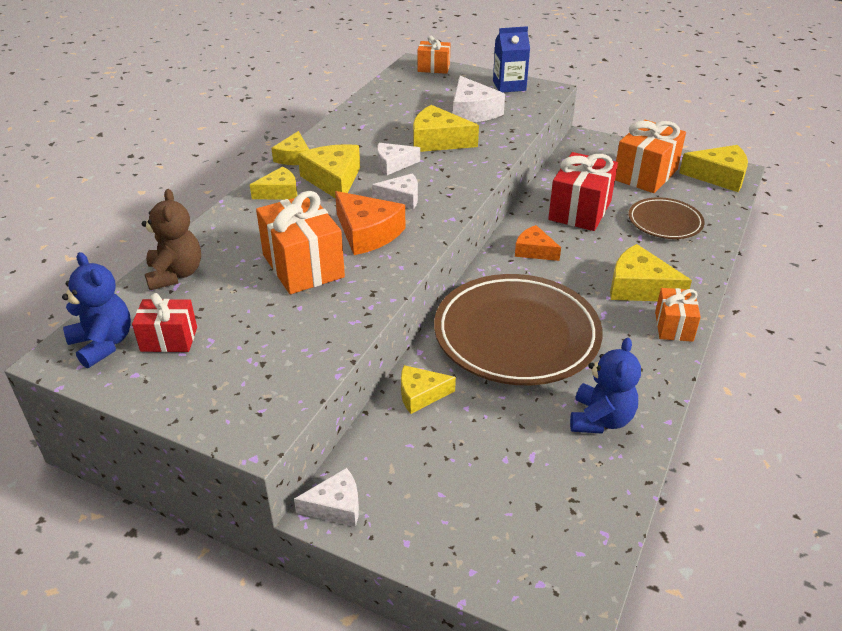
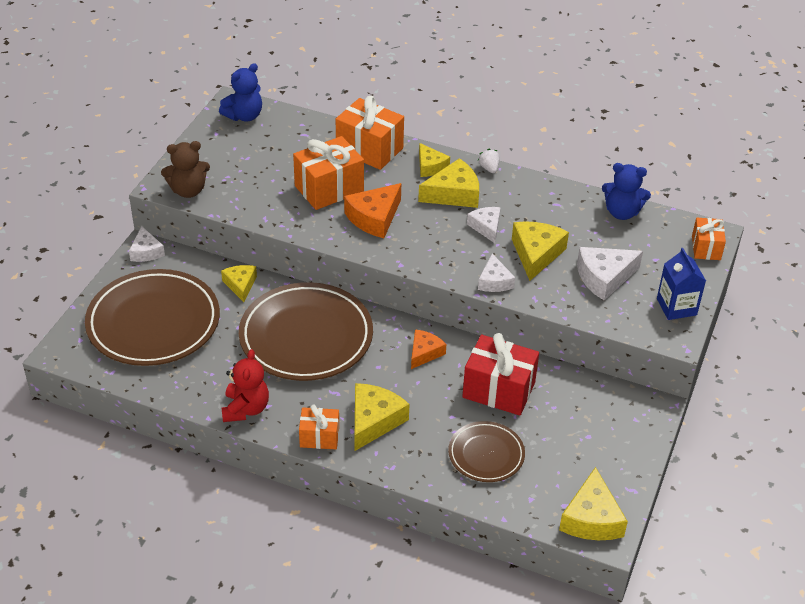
camera: 85 degrees right, 5 degrees up
red gift [132,293,197,352] -> none
brown teddy bear [142,189,201,290] -> brown teddy bear moved to [161,141,210,198]
yellow cheese [271,131,309,165] -> white strawberry [478,149,500,173]
white cheese [372,173,418,209] -> white cheese moved to [478,254,515,292]
blue teddy bear [570,338,641,434] -> blue teddy bear moved to [602,163,651,220]
orange gift [615,120,686,193] -> orange gift moved to [336,96,404,170]
none -> brown plate [85,269,220,366]
none -> red teddy bear [222,349,269,422]

